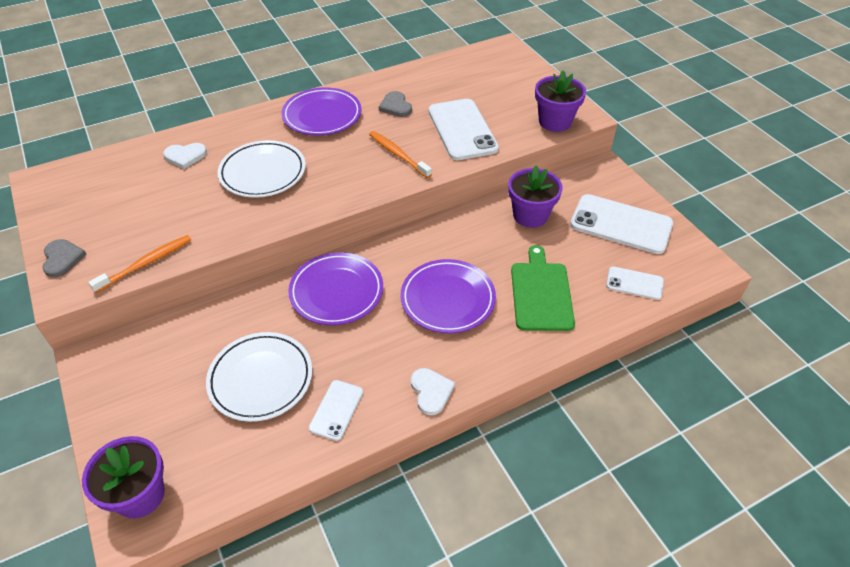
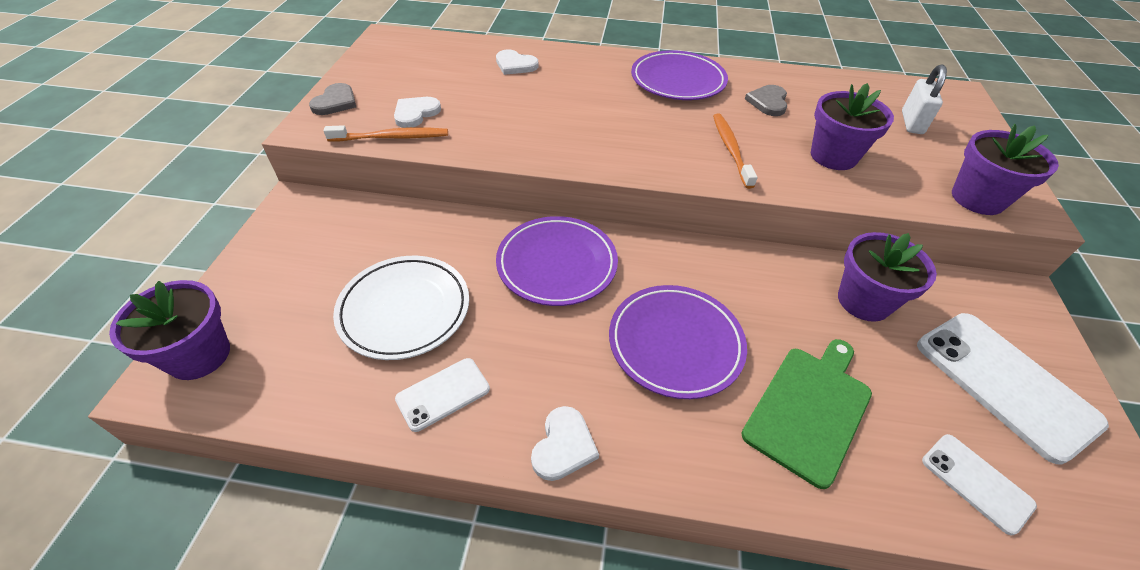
camera: 35 degrees right, 0 degrees up
white plate [217,140,306,198] -> none
white phone [428,99,499,160] -> purple flower pot [811,83,894,170]
none -> white heart [394,97,441,128]
none -> white padlock [902,64,947,134]

